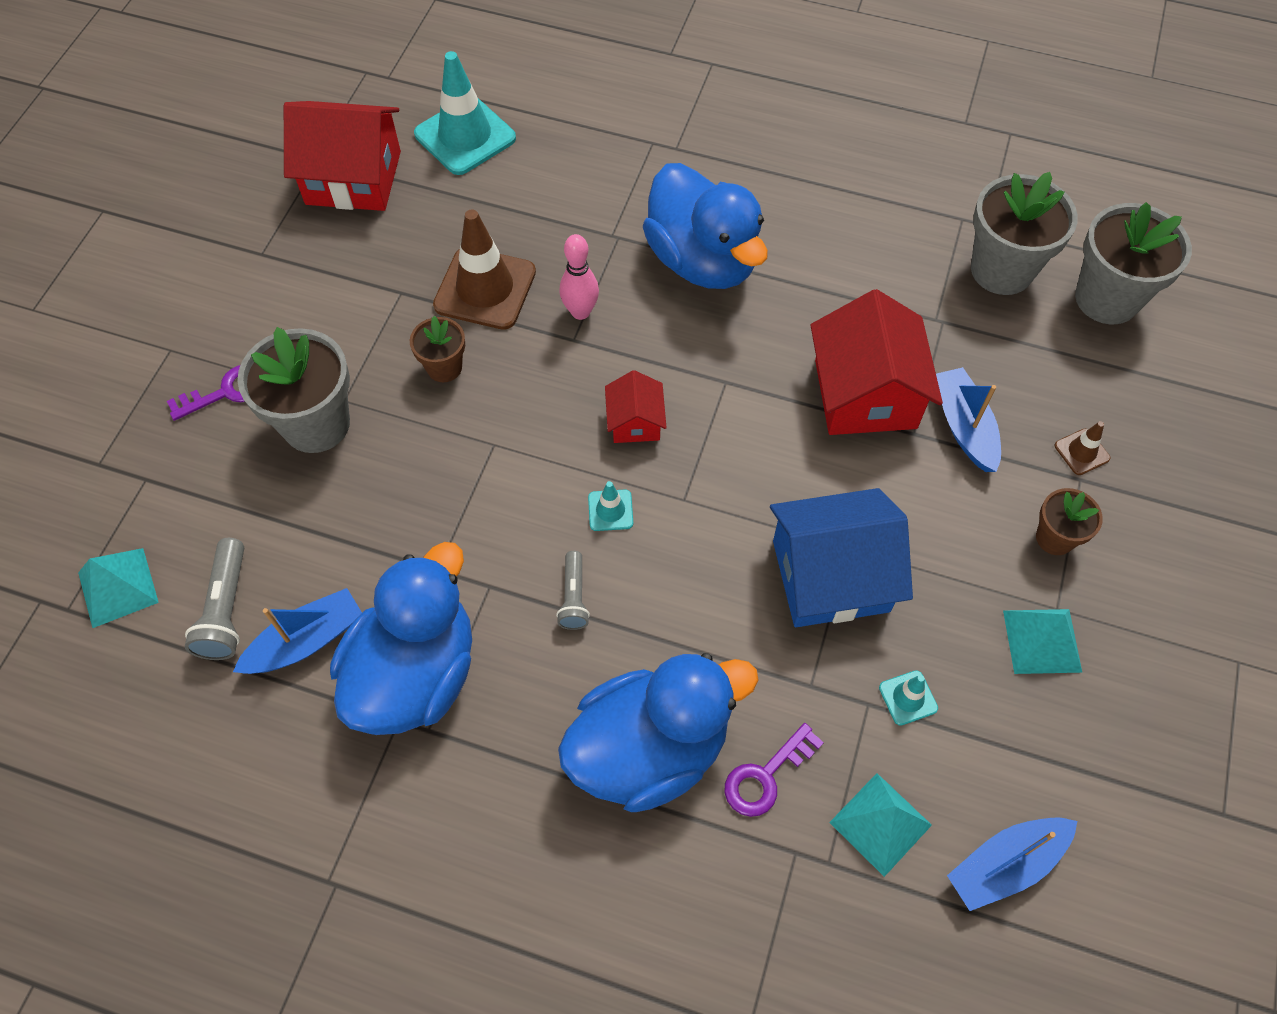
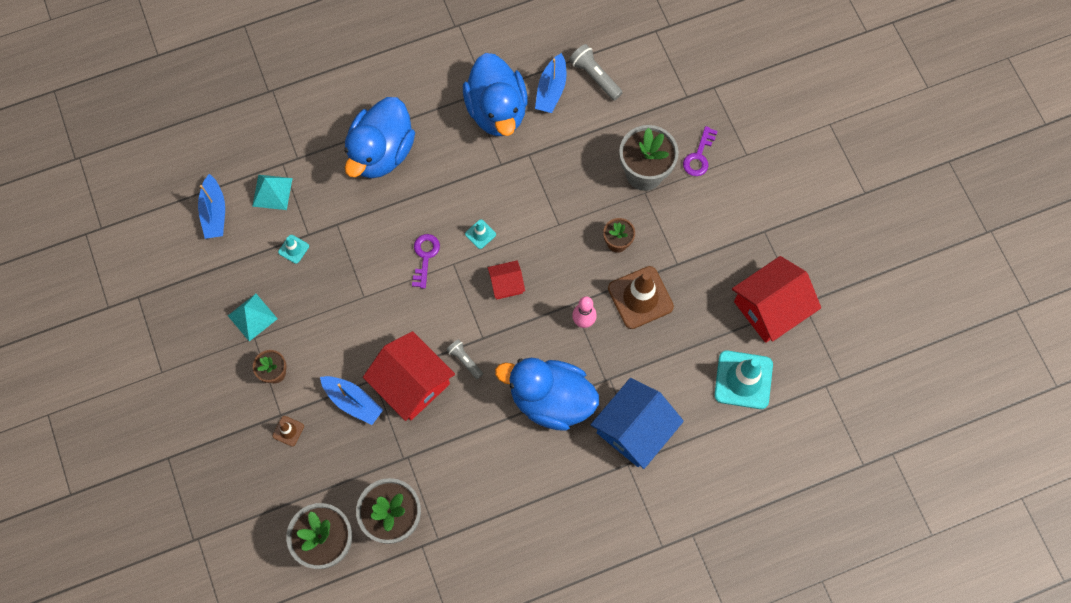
camera: 140 degrees right, 10 degrees up
turquoise pyramid [78,548,159,628] -> none
grey flashlight [556,551,590,630] -> grey flashlight moved to [446,339,483,379]
red house [605,370,667,443] -> red house turned 60 degrees counterclockwise [487,260,525,299]
purple key [725,723,824,817] -> purple key moved to [412,234,440,289]
blue house [770,488,913,627] -> blue house moved to [591,378,684,469]
blue boat [947,817,1078,911] -> blue boat turned 150 degrees clockwise [198,174,225,239]

